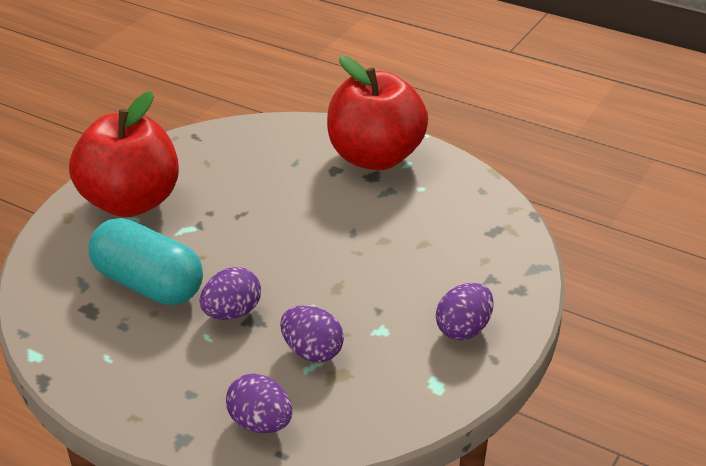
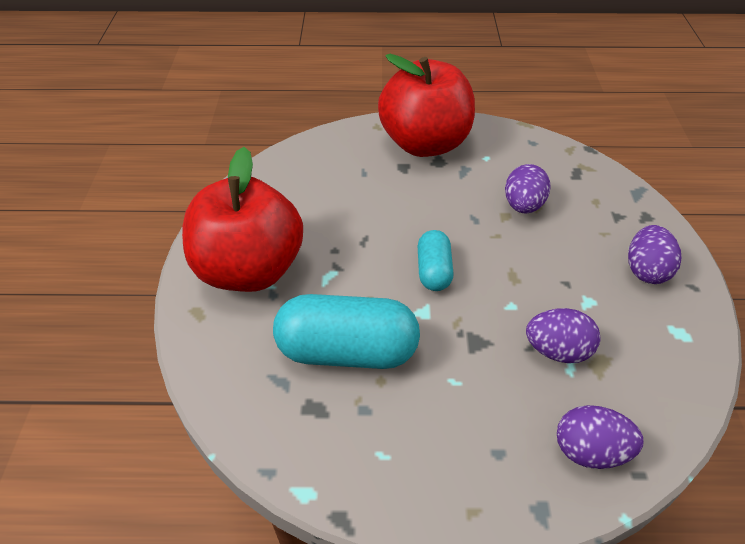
camera: 30 degrees left, 10 degrees up
purple egg [200,267,261,320] -> purple egg moved to [505,164,551,214]
none -> turquoise capsule [418,230,454,291]

